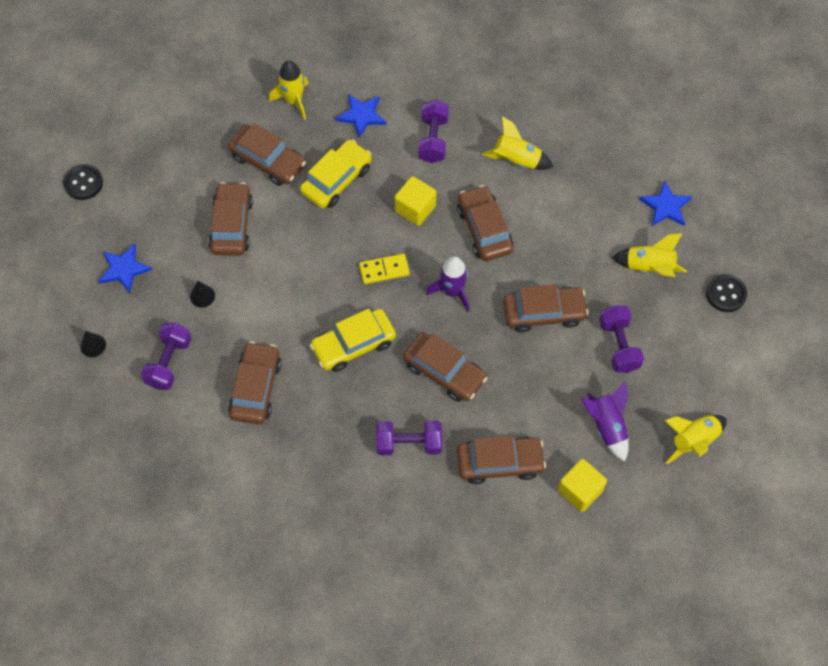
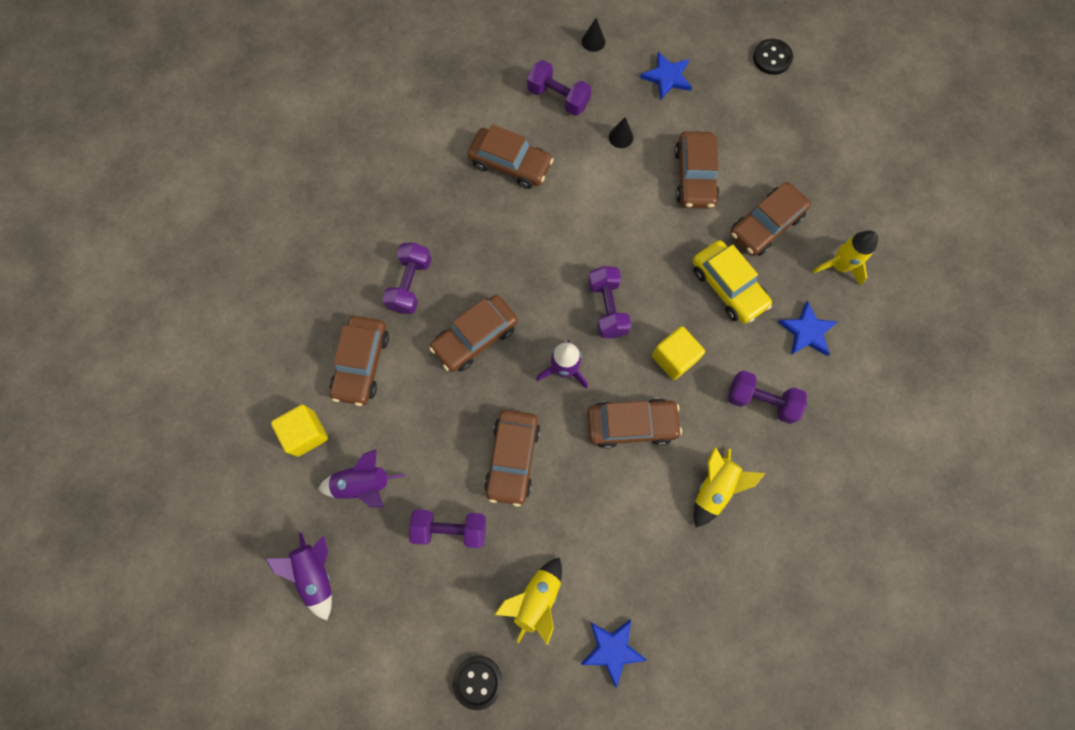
camera: 105 degrees right, 10 degrees up
brown car [208,182,253,256] -> brown car turned 75 degrees clockwise [674,131,720,209]
yellow car [310,309,396,372] -> none
yellow domino [359,254,410,284] -> purple dumbbell [588,266,631,338]
yellow rocket [664,415,727,464] -> purple rocket [265,532,332,620]

